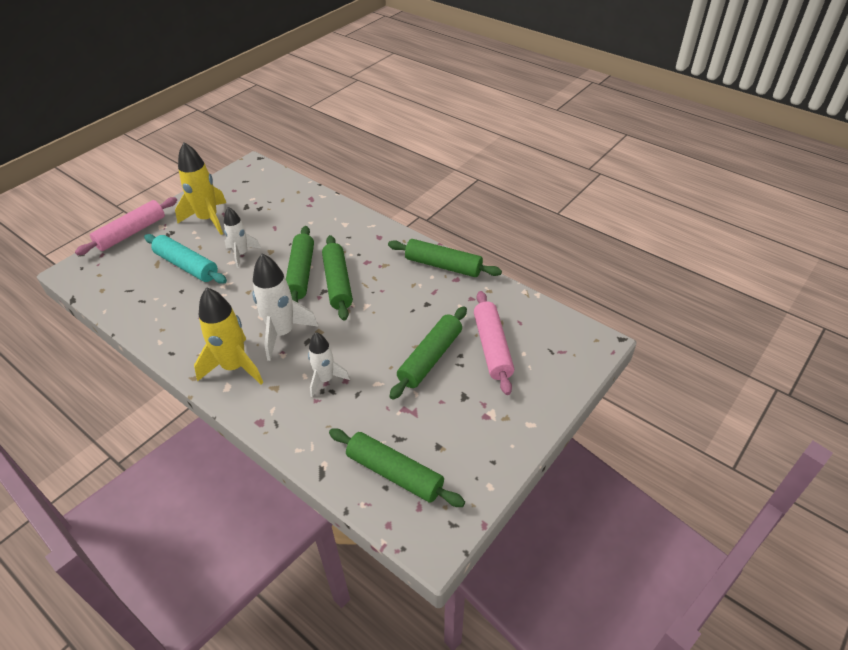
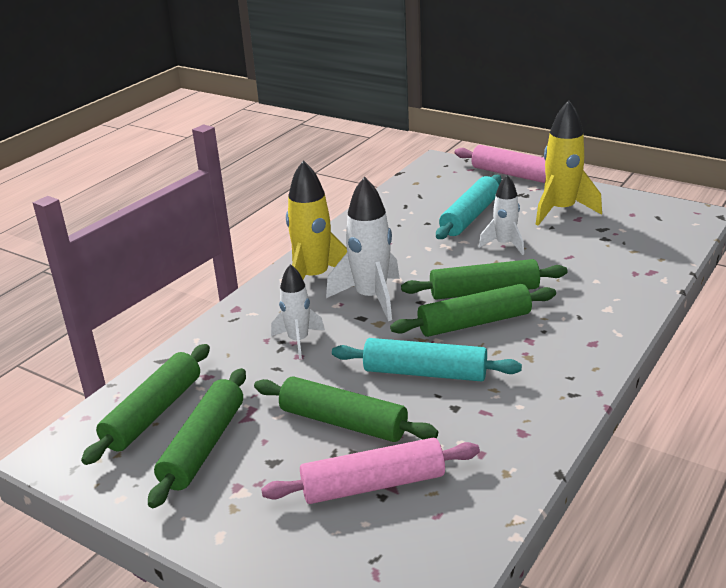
camera: 85 degrees right, 15 degrees down
green rolling pin [388,239,502,277] -> green rolling pin moved to [148,368,246,508]
none -> turquoise rolling pin [332,338,522,381]

